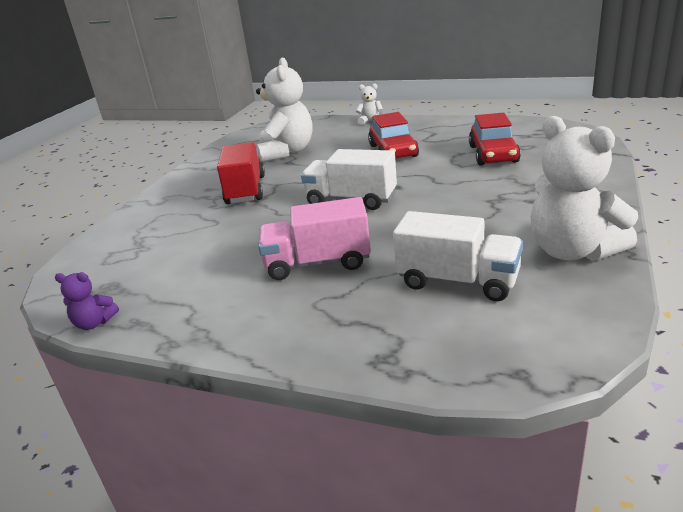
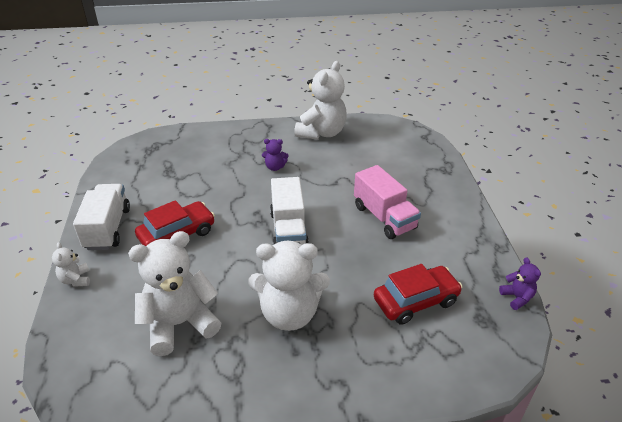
camera: 120 degrees left, 10 degrees up
red truck [217,142,265,204] -> white teddy bear [248,241,330,331]
white truck [393,211,523,301] -> white truck moved to [73,184,130,250]
red car [469,113,521,166] -> red car moved to [374,264,463,325]
none -> purple teddy bear [262,139,289,171]

